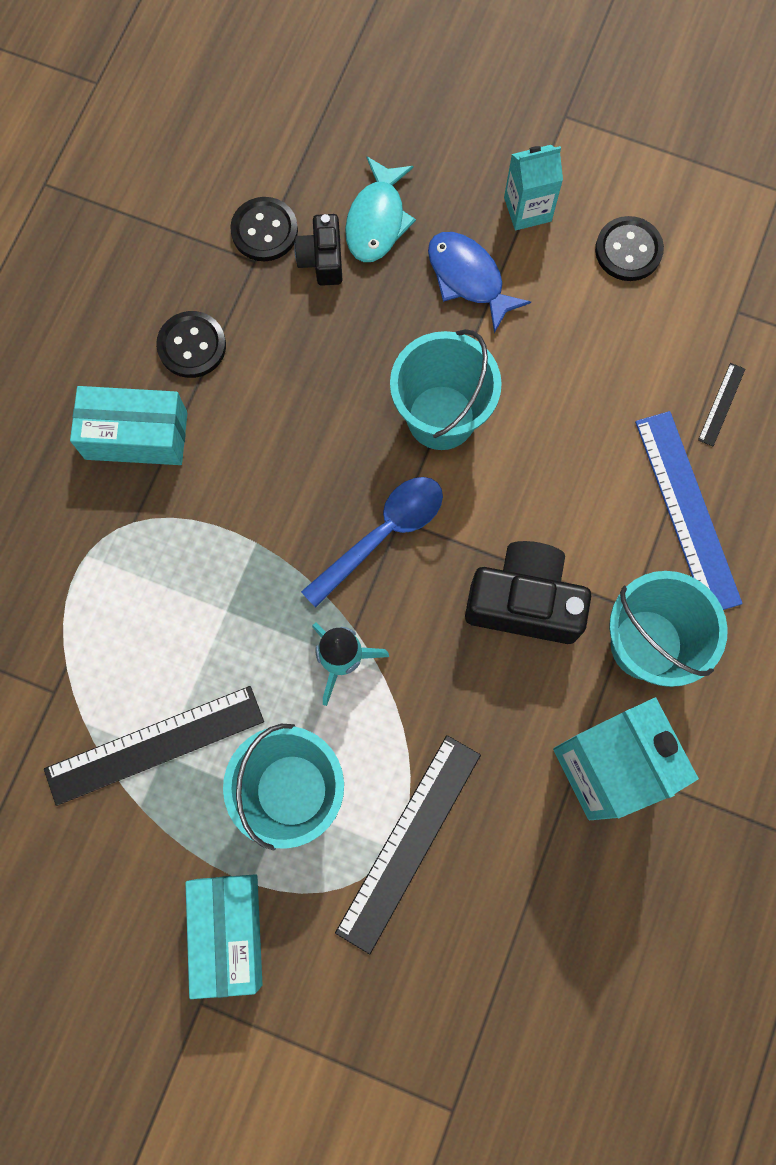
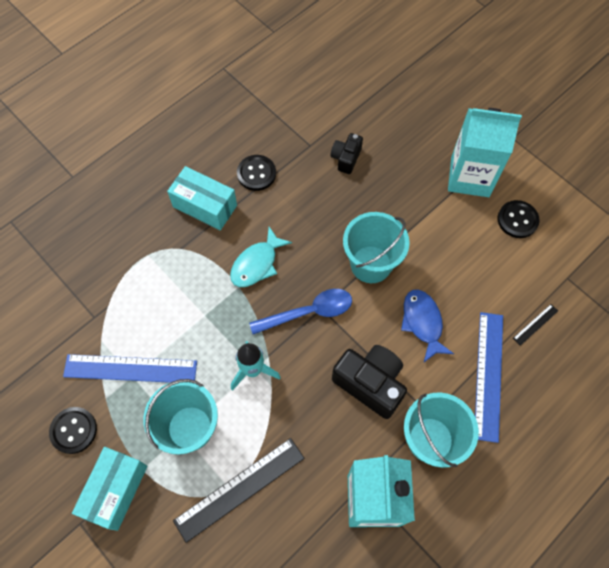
camera: 25 degrees right, 10 degrees down
black ruler [44,686,264,806] -> blue ruler [63,354,197,383]
black button [230,197,298,261] -> black button moved to [49,407,97,454]
turquoise fish [345,156,416,262] -> turquoise fish moved to [230,227,292,287]
blue fish [428,232,531,333] -> blue fish moved to [401,290,454,362]
turquoise carton [504,145,563,230] -> turquoise carton [448,108,522,197], size x1.81

